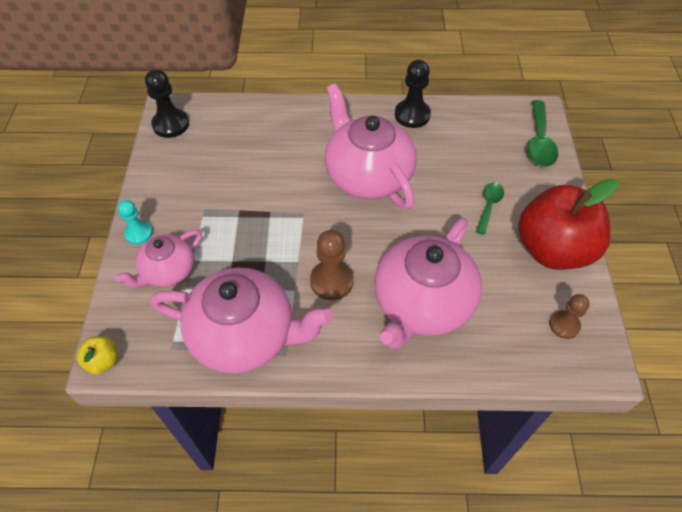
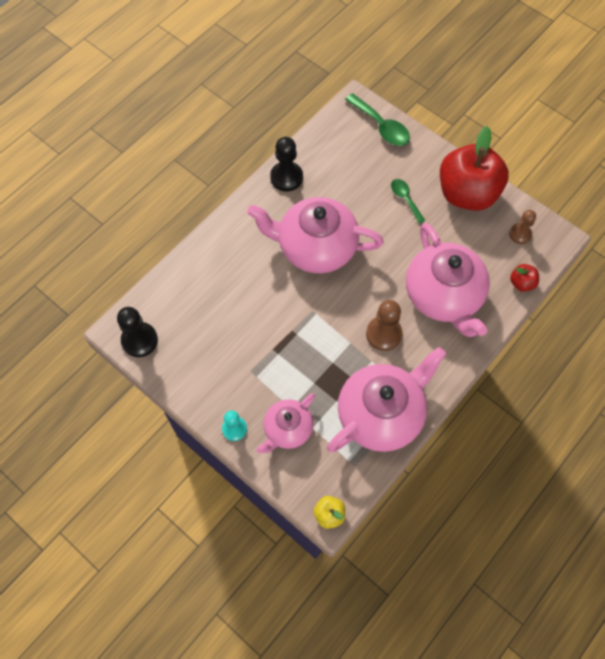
camera: 50 degrees left, 10 degrees up
pink teapot [115,230,202,288] -> pink teapot turned 45 degrees clockwise [257,393,315,454]
none -> red apple [510,264,539,292]

